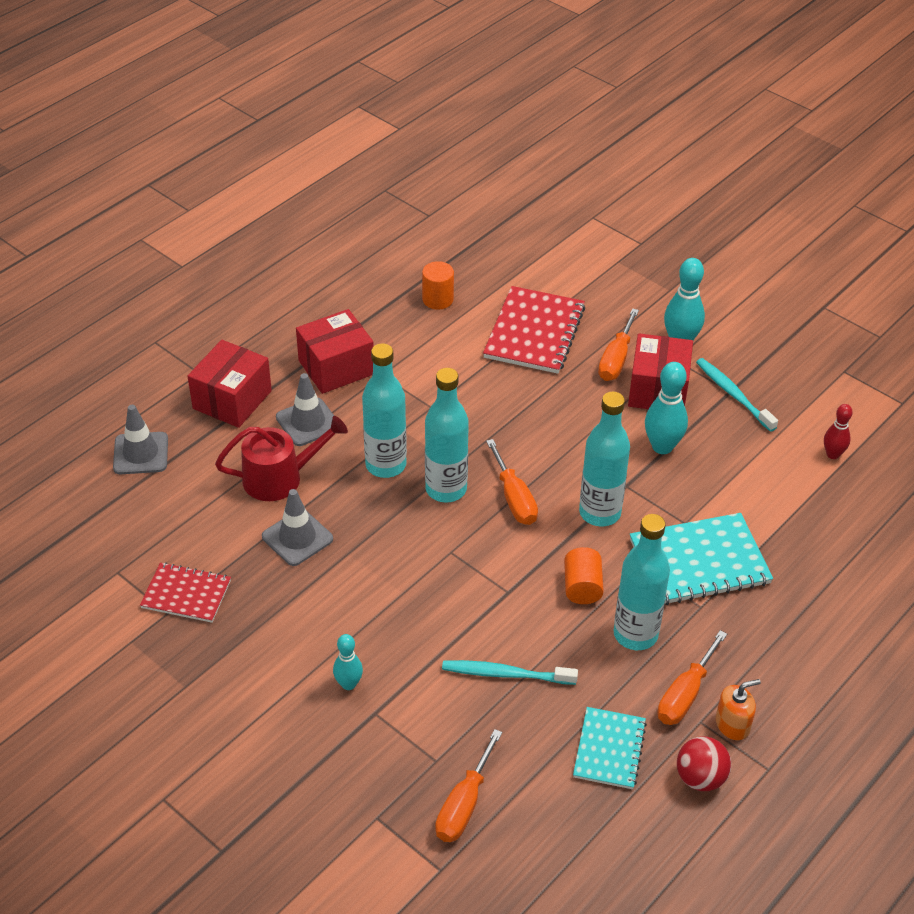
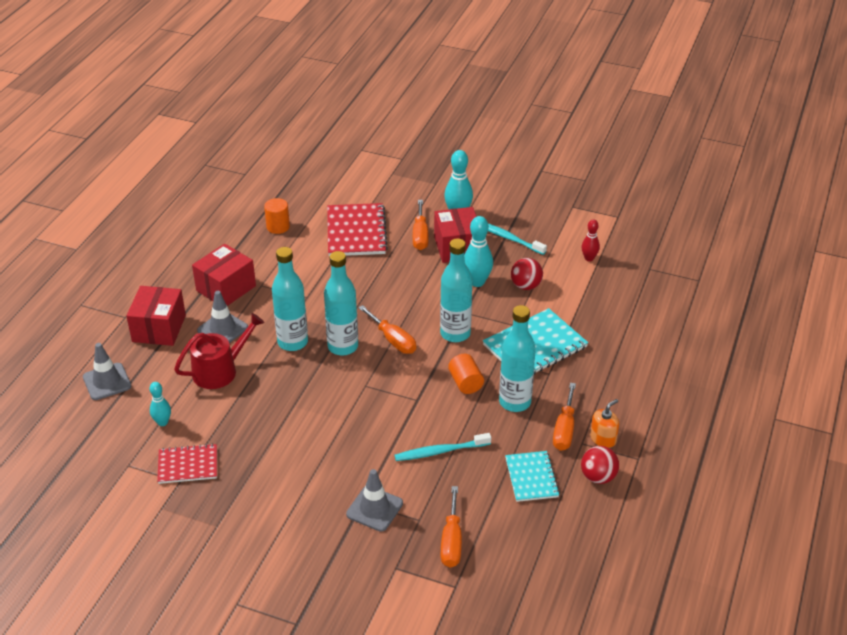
camera: 20 degrees left, 5 degrees down
grey traffic cone [262,489,333,566] -> grey traffic cone moved to [346,469,403,532]
turquoise bowling pin [333,634,363,690] -> turquoise bowling pin moved to [150,382,171,426]
none -> red ball [511,258,543,290]

